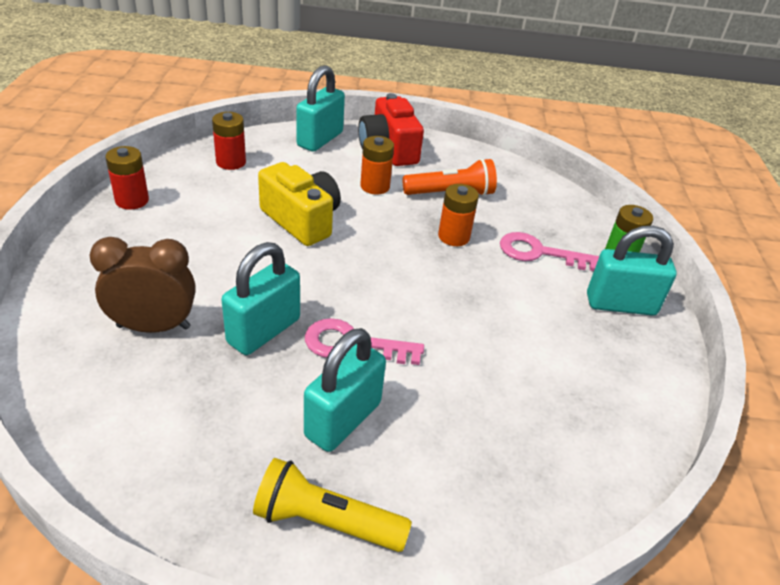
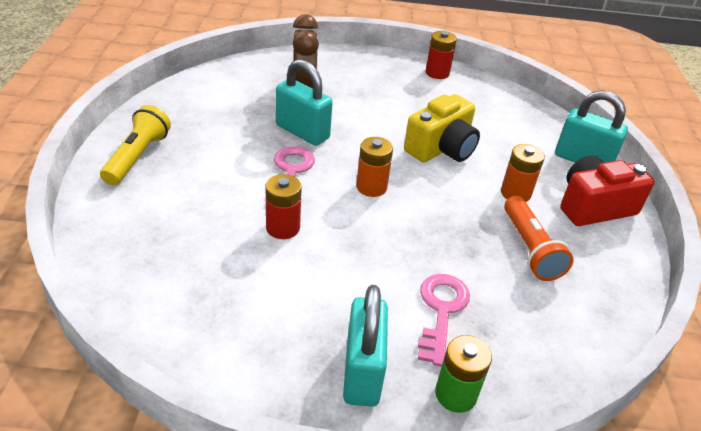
camera: 90 degrees right, 0 degrees up
red battery [212,112,246,170] -> red battery moved to [266,174,302,239]
turquoise padlock [304,328,386,452] -> none
orange battery [438,184,479,246] -> orange battery moved to [356,137,393,197]

